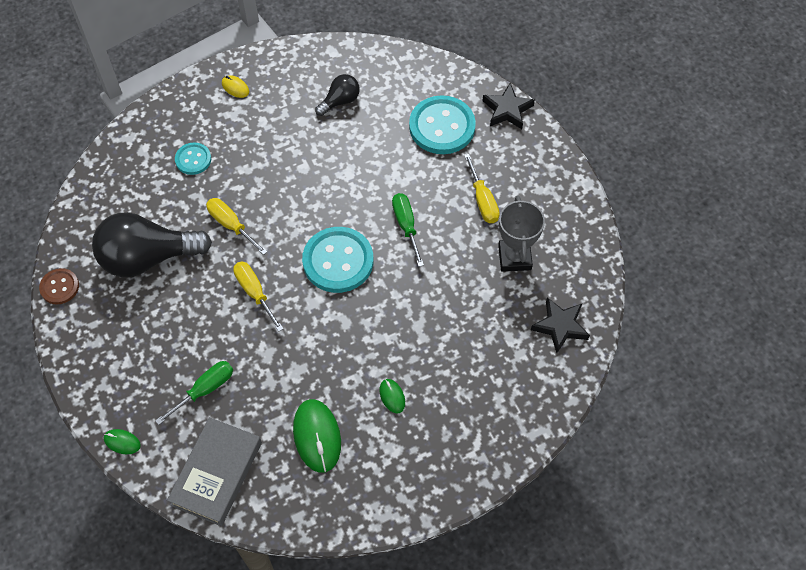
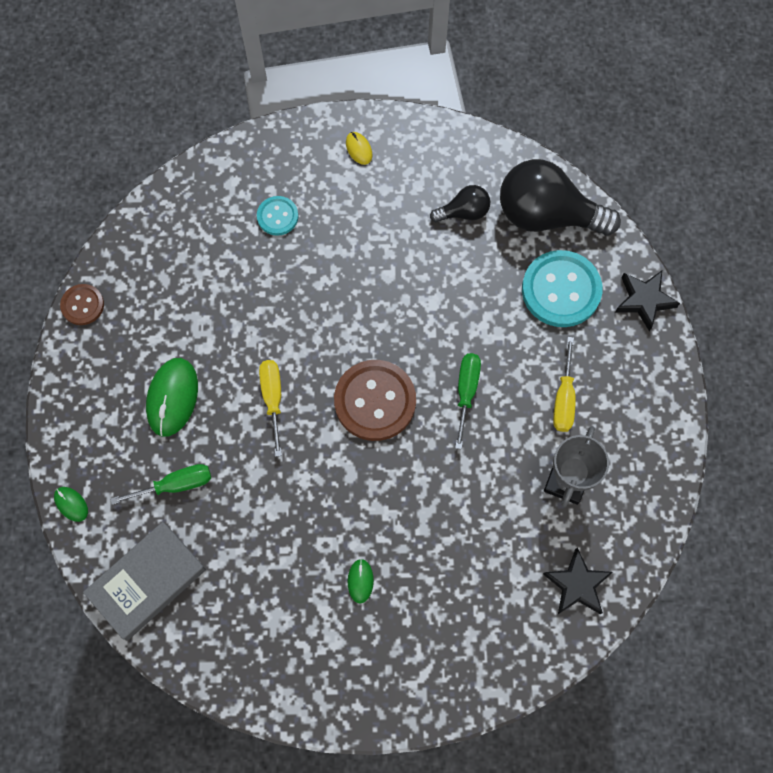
camera: 25 degrees right, 10 degrees up
black light bulb [92,212,212,277] -> black light bulb moved to [500,159,621,236]
yellow screwdriver [206,198,268,255] -> none
green mouse [293,399,341,473] -> green mouse moved to [146,358,198,437]
turquoise button [302,227,373,293] -> brown button [334,360,416,441]

